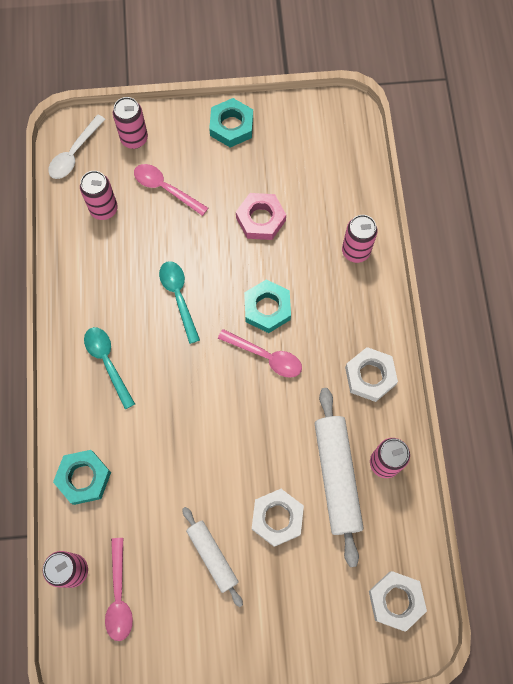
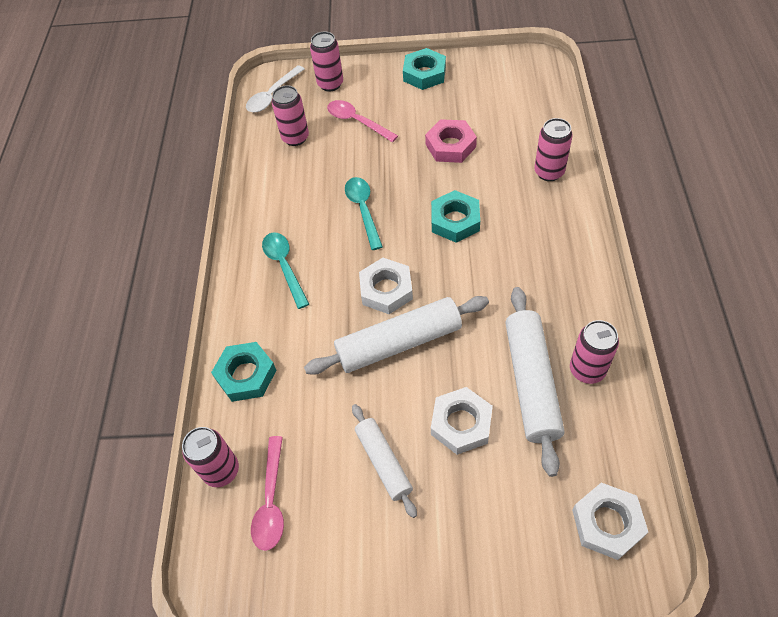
camera: 10 degrees right, 15 degrees down
pink spoon [218,329,302,378] -> none
white nut [345,347,398,402] -> white nut moved to [359,258,413,314]
none -> white rolling pin [304,296,489,375]

